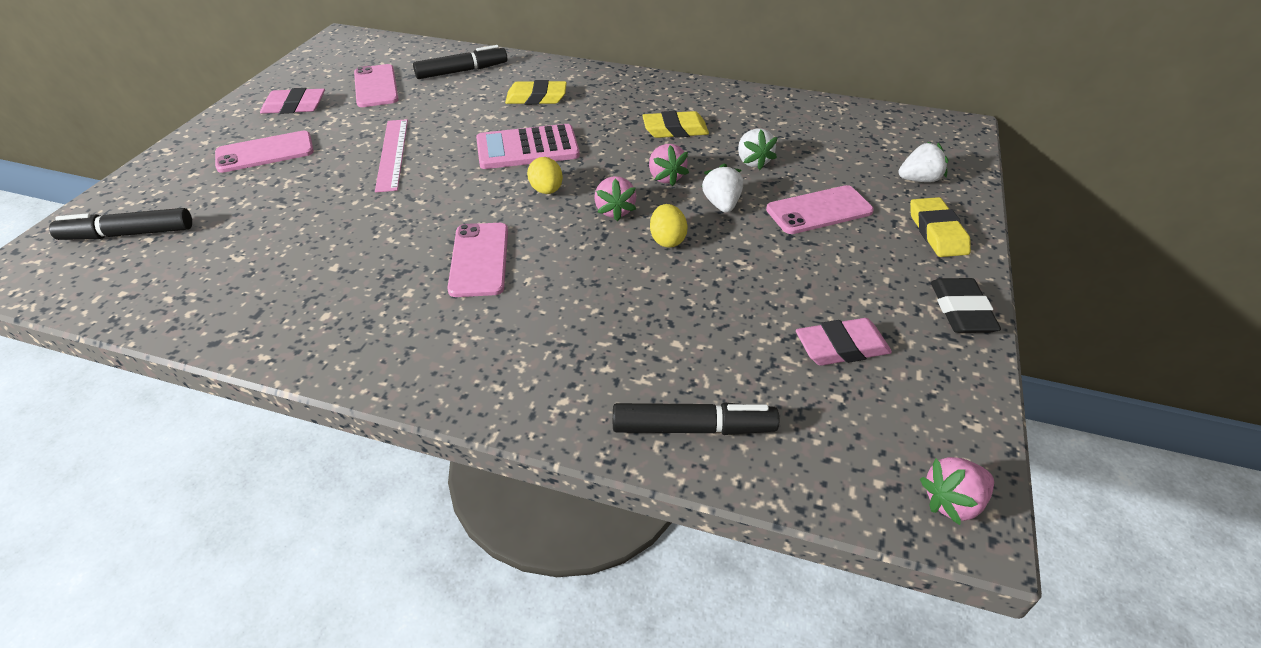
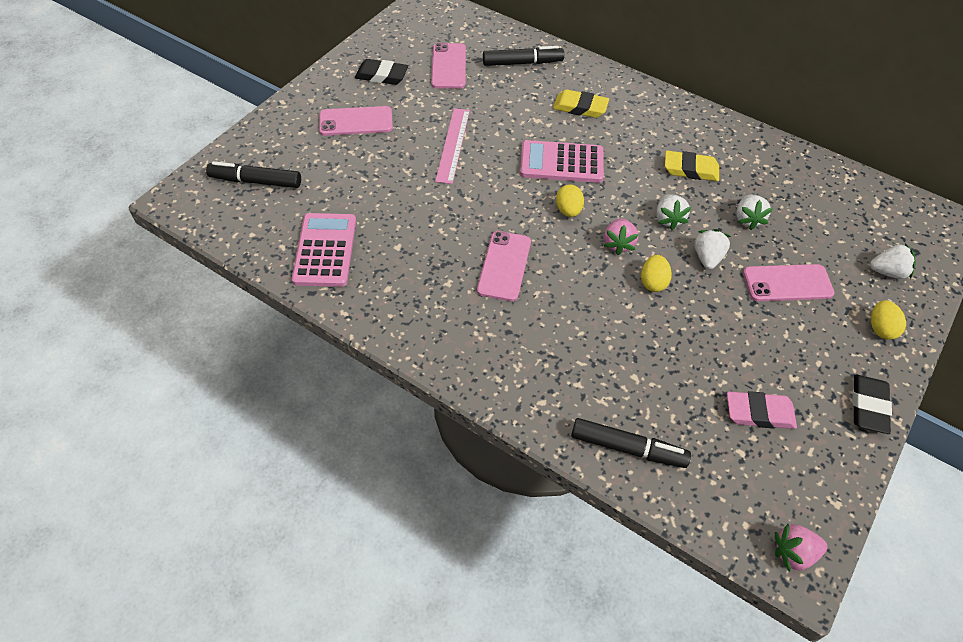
camera: 15 degrees right, 10 degrees up
pink eraser [260,88,325,114] -> black eraser [355,59,408,85]
pink strawberry [649,144,689,186] -> white strawberry [656,194,691,230]
yellow eraser [910,197,971,257] -> yellow egg [871,300,906,340]
none -> pink calculator [292,213,356,287]

